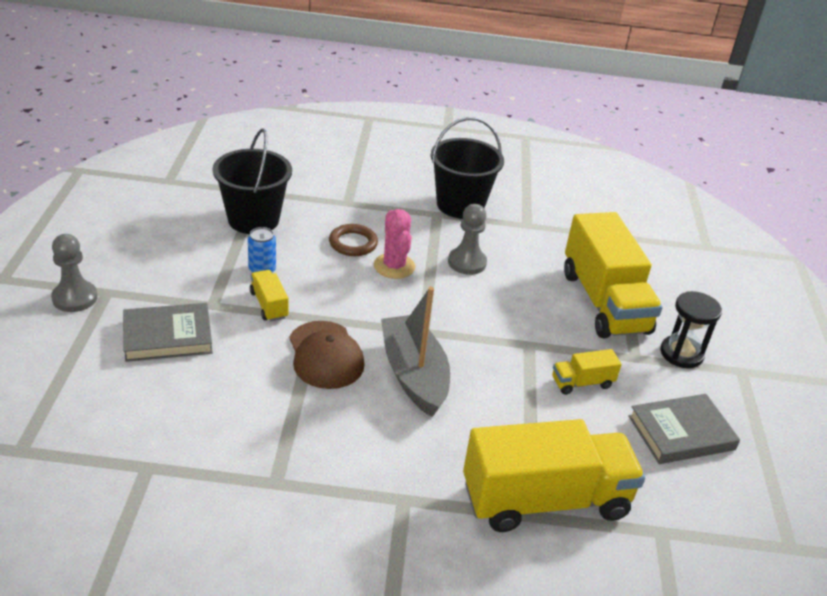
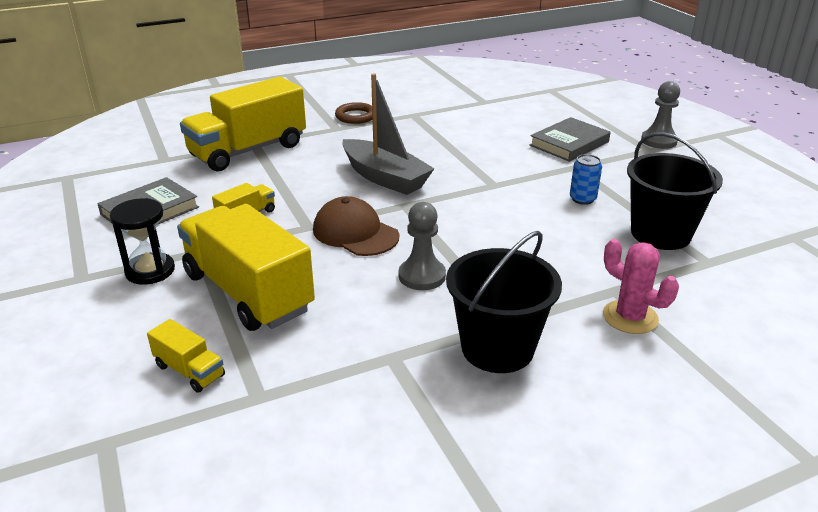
camera: 155 degrees right, 5 degrees down
yellow truck [250,270,289,322] -> yellow truck moved to [147,319,225,393]
brown cap [289,321,365,389] -> brown cap moved to [313,196,399,256]
brown ring [329,224,378,256] -> brown ring moved to [335,102,373,124]
pink cactus [374,209,415,279] -> pink cactus moved to [603,239,679,334]

